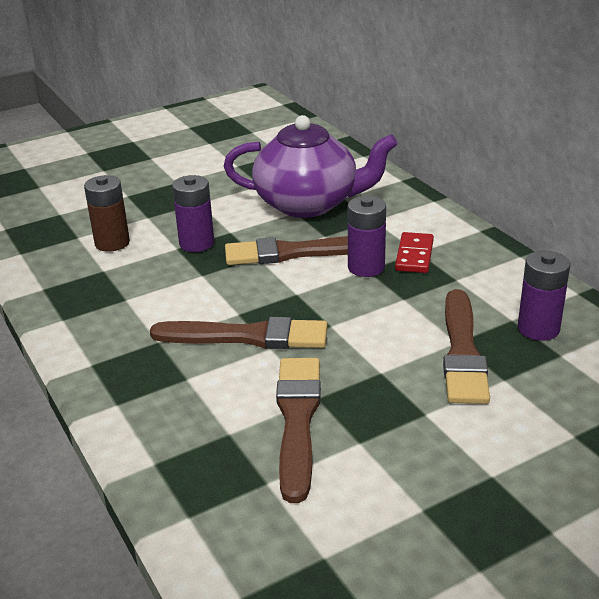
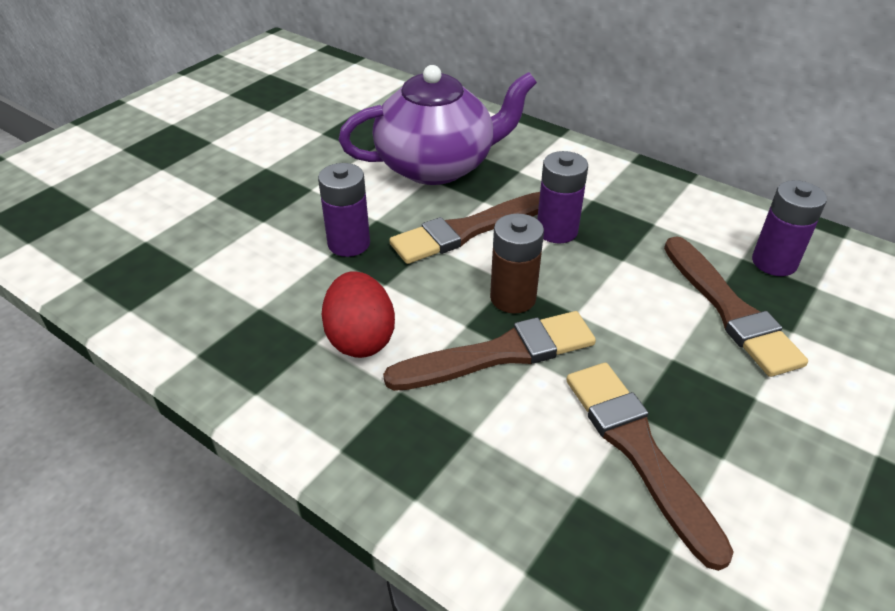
camera: 25 degrees left, 10 degrees up
brown battery [84,175,130,252] -> brown battery moved to [490,213,544,314]
red domino [395,232,434,273] -> none
none -> red egg [322,271,395,358]

